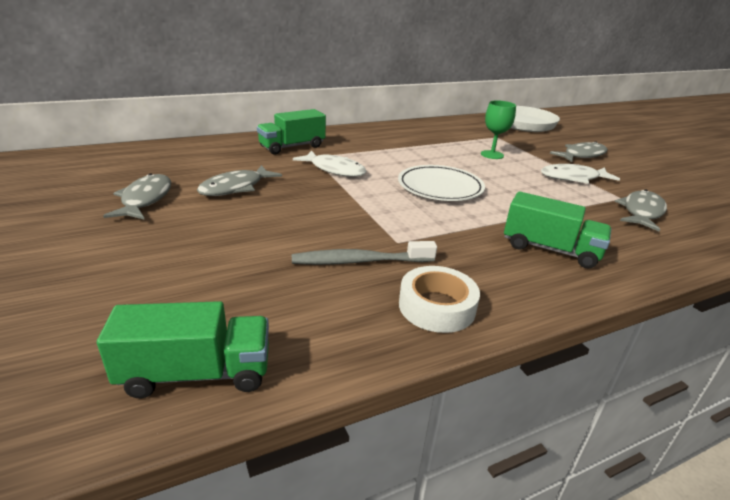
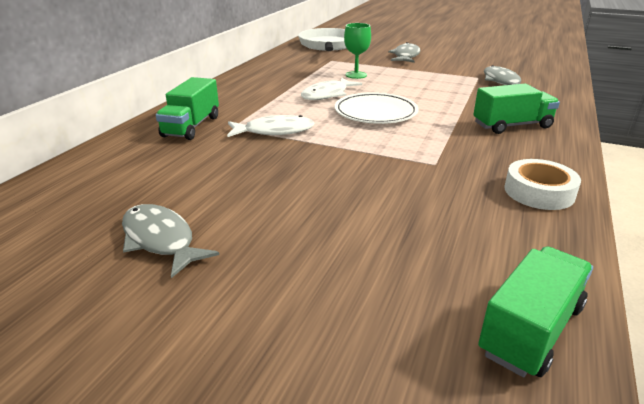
camera: 40 degrees left, 0 degrees up
grey fish [197,165,282,196] -> none
grey toothbrush [292,241,437,265] -> none
white fish [541,164,620,184] -> white fish moved to [301,78,362,100]

